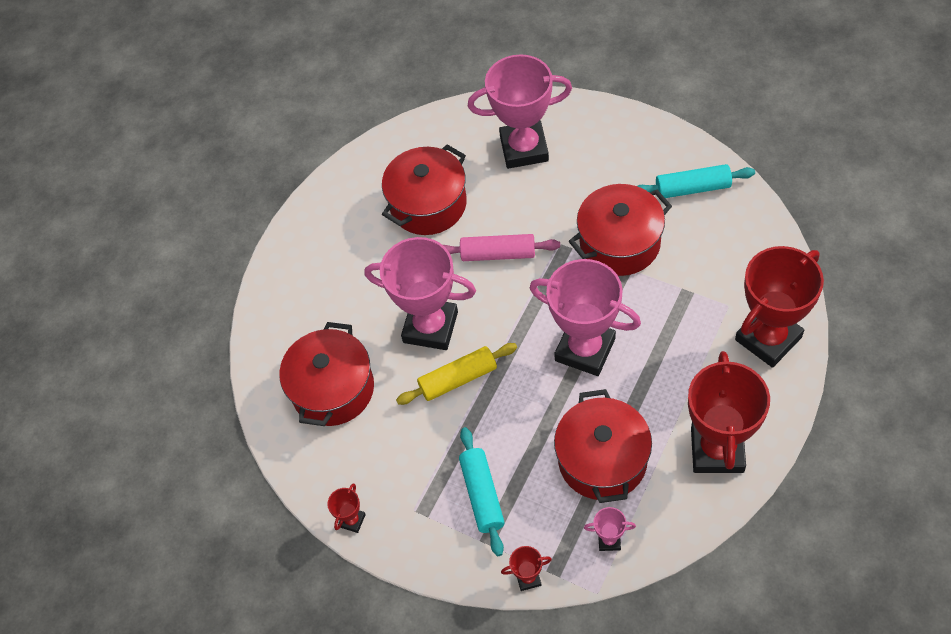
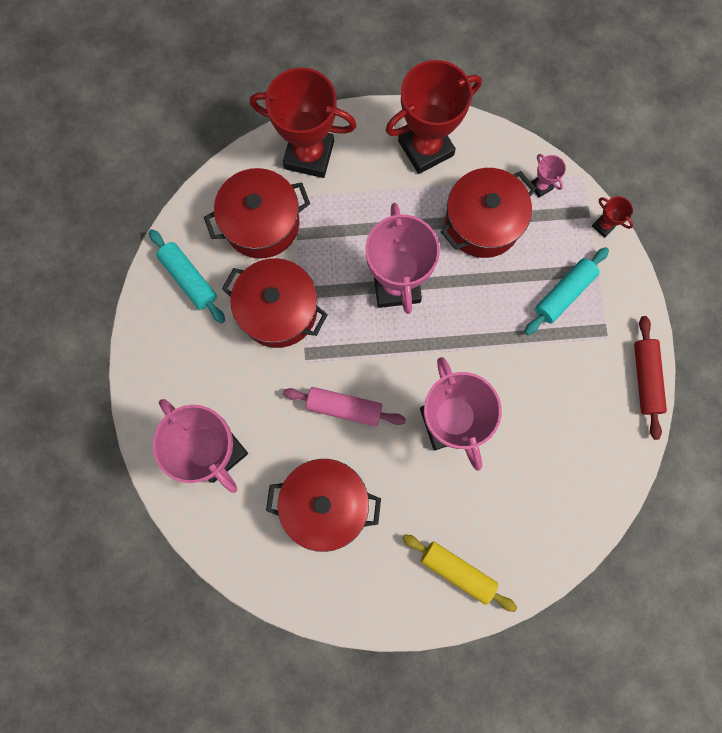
camera: 130 degrees left, 20 degrees up
red pot [279,322,374,426] -> red pot moved to [204,168,310,259]
red trophy [327,483,366,533] -> red rolling pin [634,316,667,440]
yellow rolling pin [396,343,517,405] -> yellow rolling pin moved to [402,534,517,612]
pink rolling pin [443,234,560,261] -> pink rolling pin turned 45 degrees counterclockwise [283,387,406,426]

